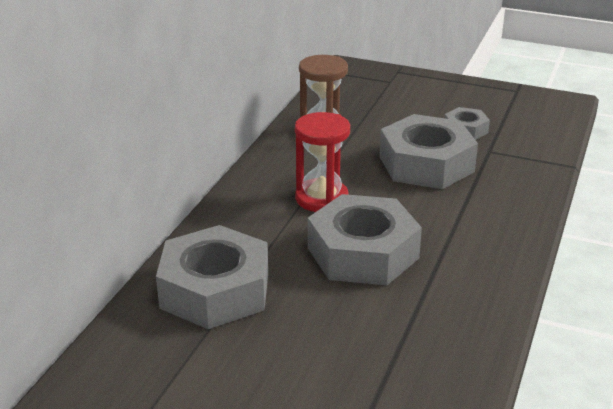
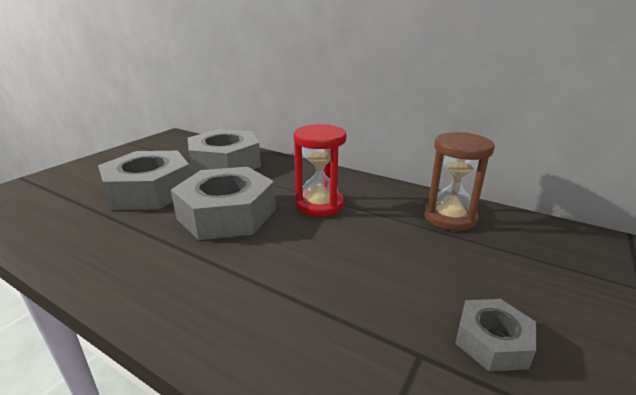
camera: 100 degrees right, 5 degrees down
grey nut [380,114,478,189] -> grey nut moved to [98,151,191,210]

